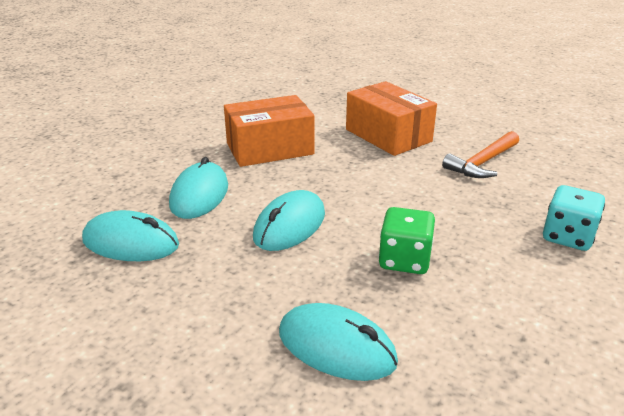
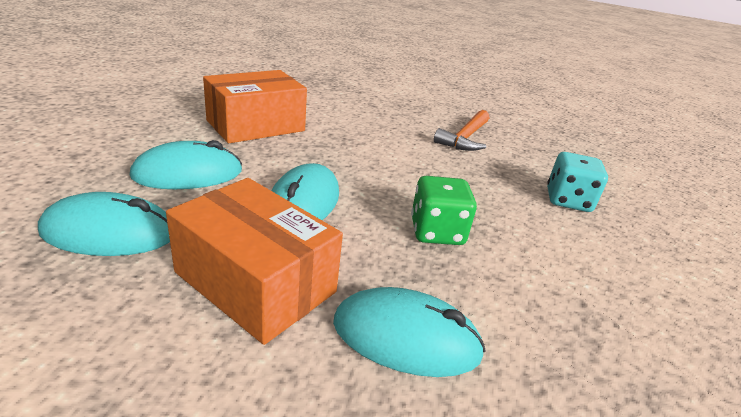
camera: 20 degrees left, 0 degrees up
turquoise mouse [169,157,228,219] -> turquoise mouse turned 75 degrees clockwise [130,140,242,189]
orange box [346,81,437,156] -> orange box moved to [166,178,343,345]

